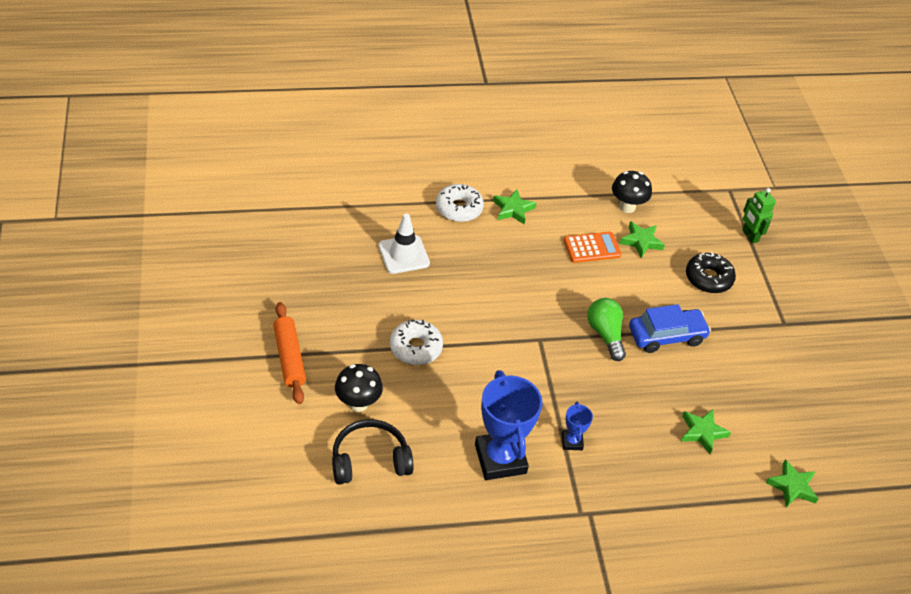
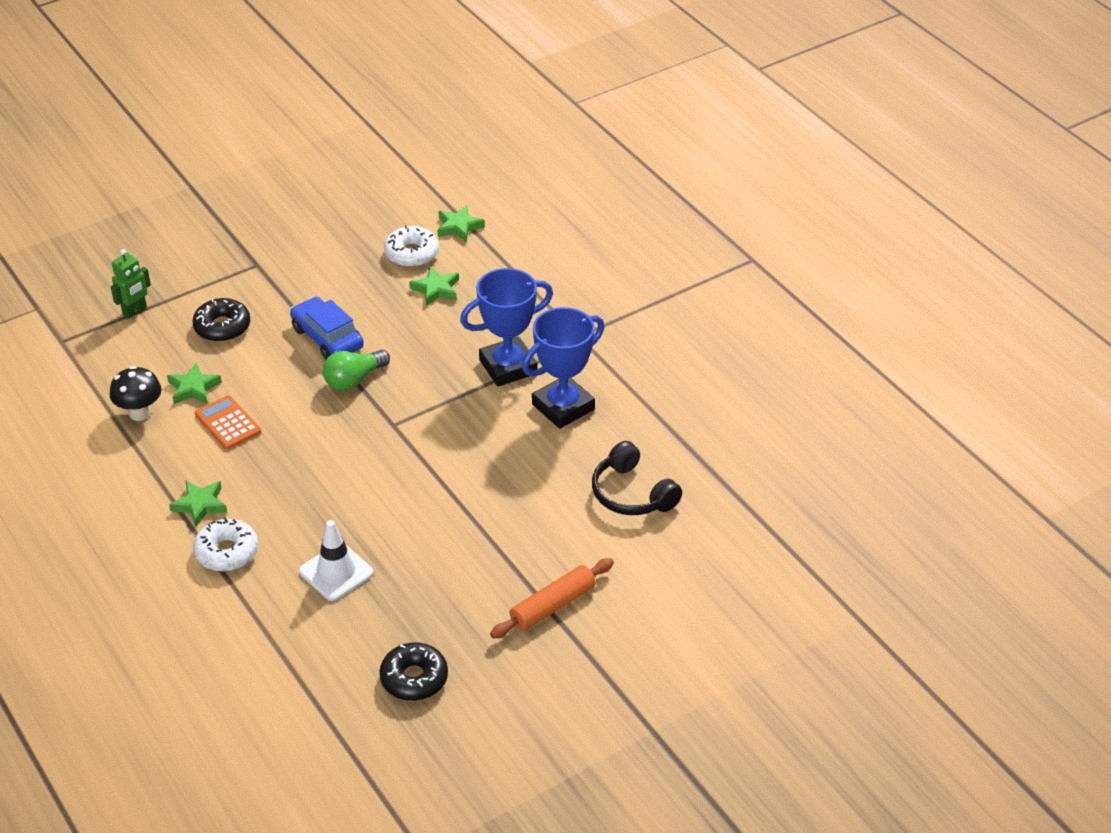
camera: 110 degrees left, 5 degrees down
black mushroom [335,364,383,412] -> none
white donut [390,320,443,365] -> white donut moved to [384,226,439,267]
blue trophy [562,402,593,450] -> blue trophy [460,268,553,387], size x2.15
none -> black donut [379,642,448,701]

